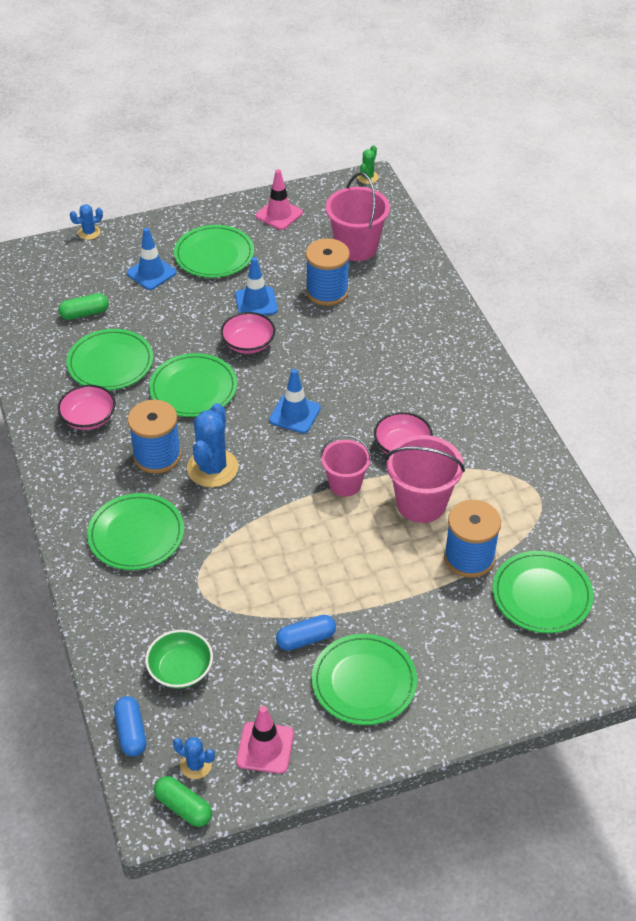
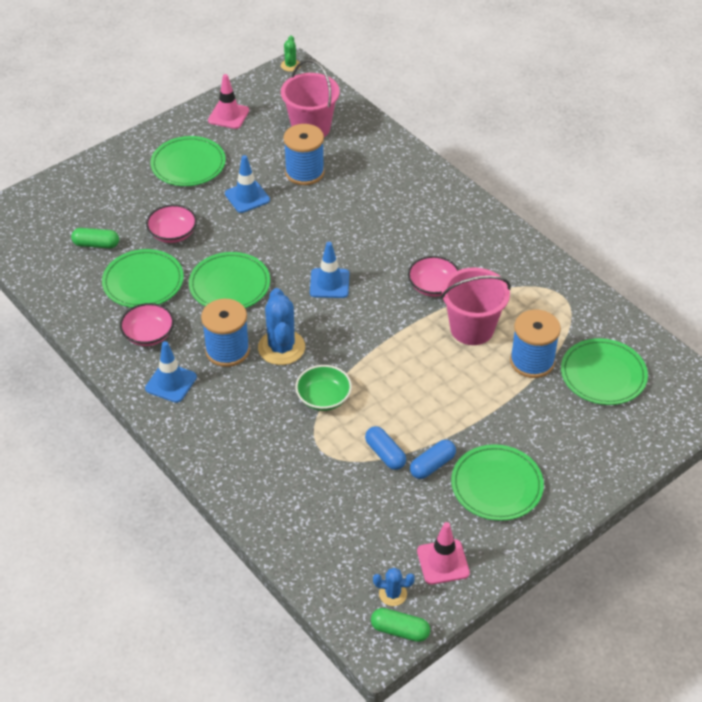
camera: 20 degrees left, 0 degrees up
green capsule [58,293,109,320] -> green capsule turned 45 degrees clockwise [71,228,119,248]
blue cactus [70,204,103,240] -> none
green plate [87,493,184,570] -> none
blue capsule [114,696,146,757] -> blue capsule moved to [365,426,406,470]
blue traffic cone [127,228,176,290] -> blue traffic cone moved to [145,341,197,403]
green bowl [145,630,213,689] -> green bowl moved to [295,365,352,411]
pink bowl [220,312,275,354] -> pink bowl moved to [146,204,197,243]
pink bucket [320,435,372,497] -> none

